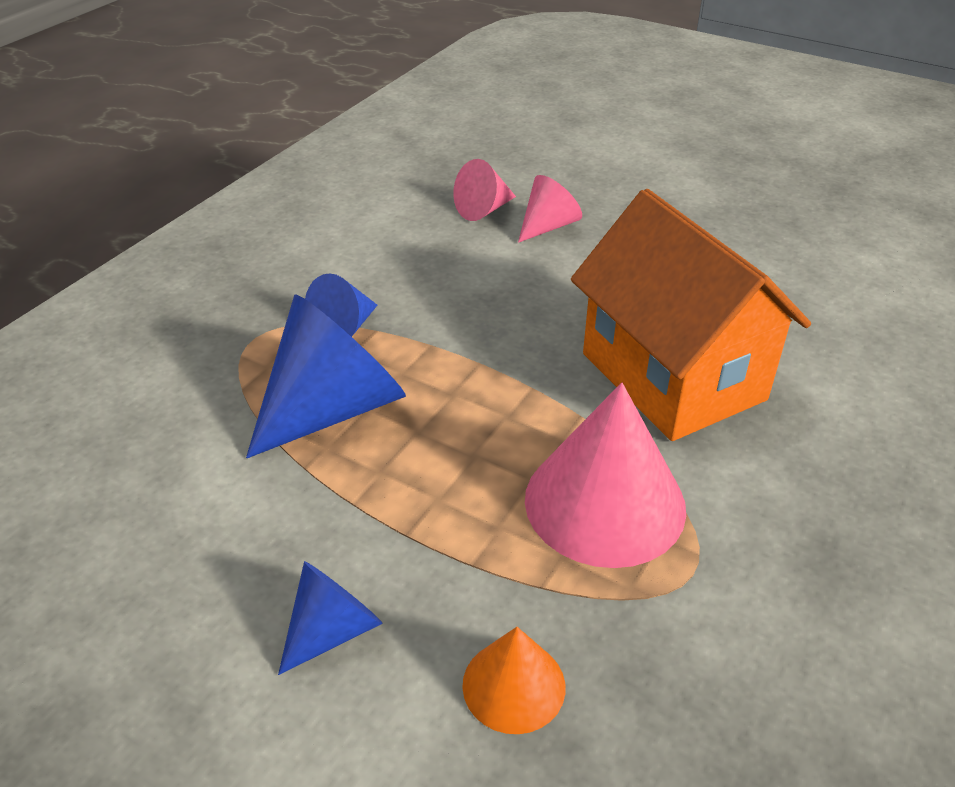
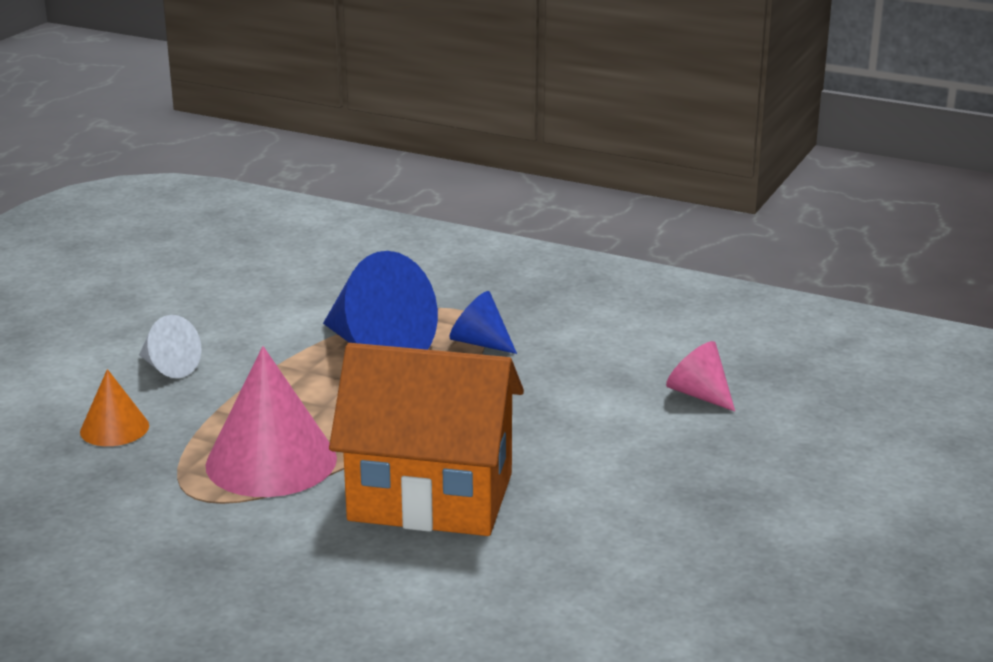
camera: 85 degrees right, 15 degrees down
blue cone [278,561,382,675] -> white cone [139,315,201,378]
pink cone [518,175,582,243] -> none
orange house [571,189,811,441] -> orange house turned 45 degrees clockwise [329,343,524,536]

